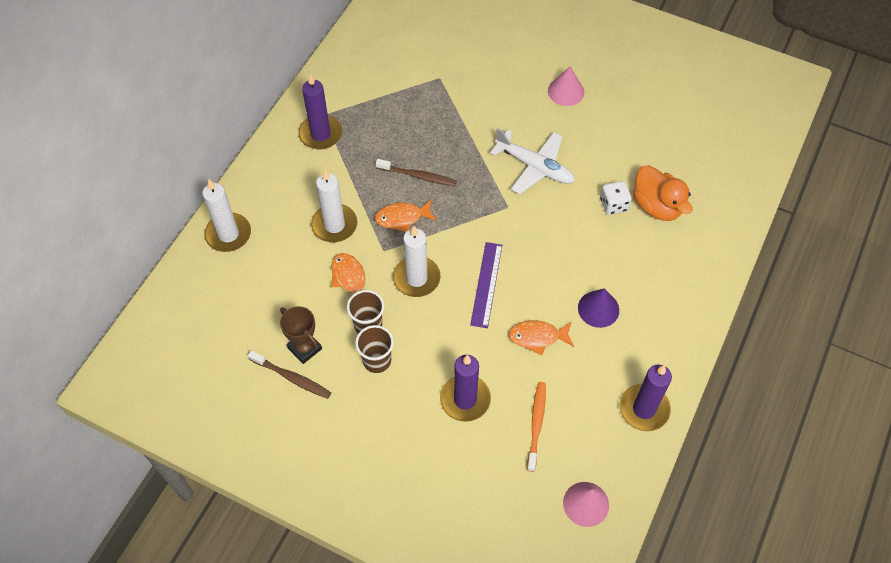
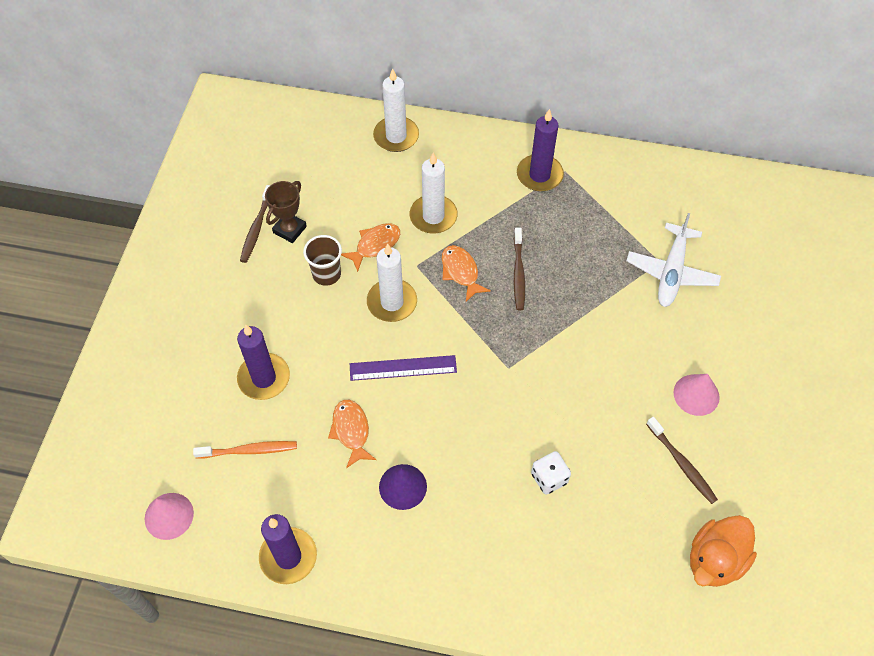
camera: 75 degrees right, 0 degrees up
brown cup [355,325,394,373] -> none
white plane [490,128,575,194] -> white plane moved to [626,213,721,307]
orange duck [633,165,692,221] -> orange duck moved to [690,515,757,587]
none -> brown toothbrush [646,417,718,504]

